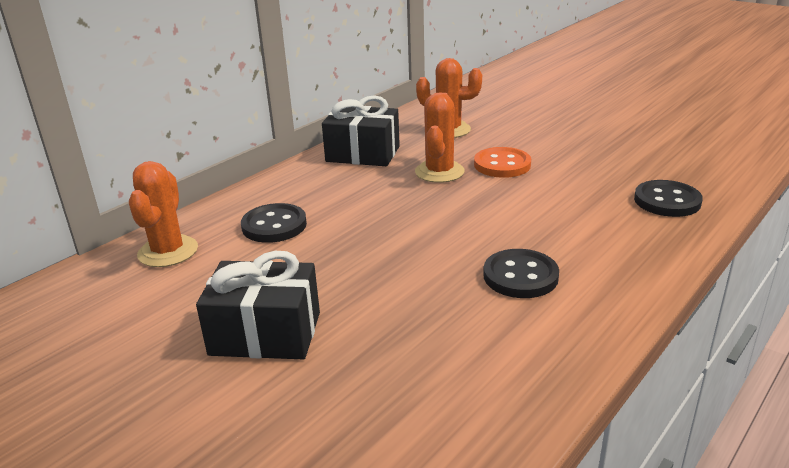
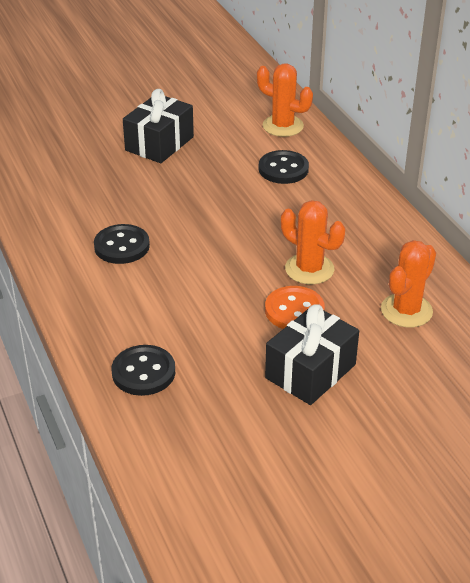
camera: 115 degrees right, 10 degrees up
black gift [322,95,400,166] -> black gift moved to [265,305,359,405]

